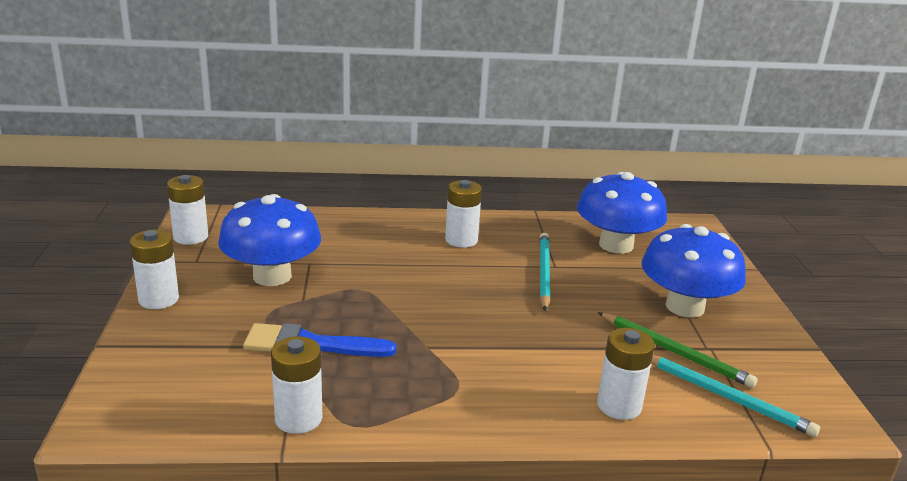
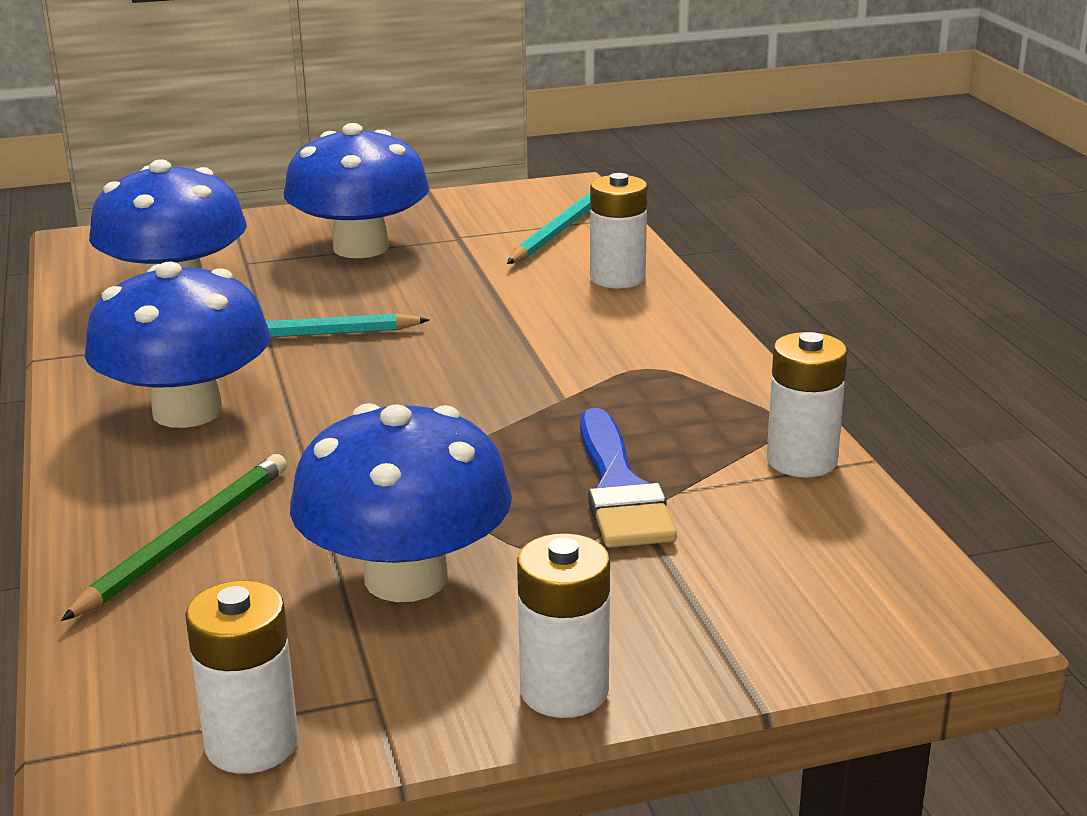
camera: 100 degrees left, 0 degrees up
white battery [445,180,482,248] -> blue mushroom [85,262,270,428]
green pencil [598,312,758,388] -> green pencil moved to [61,454,287,621]

